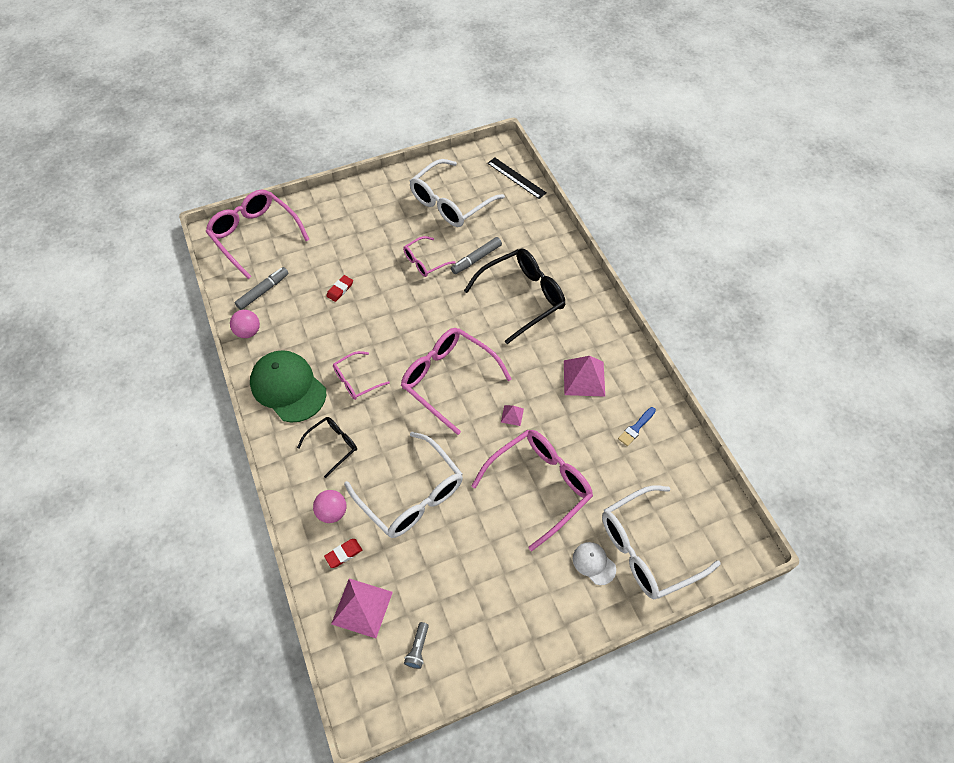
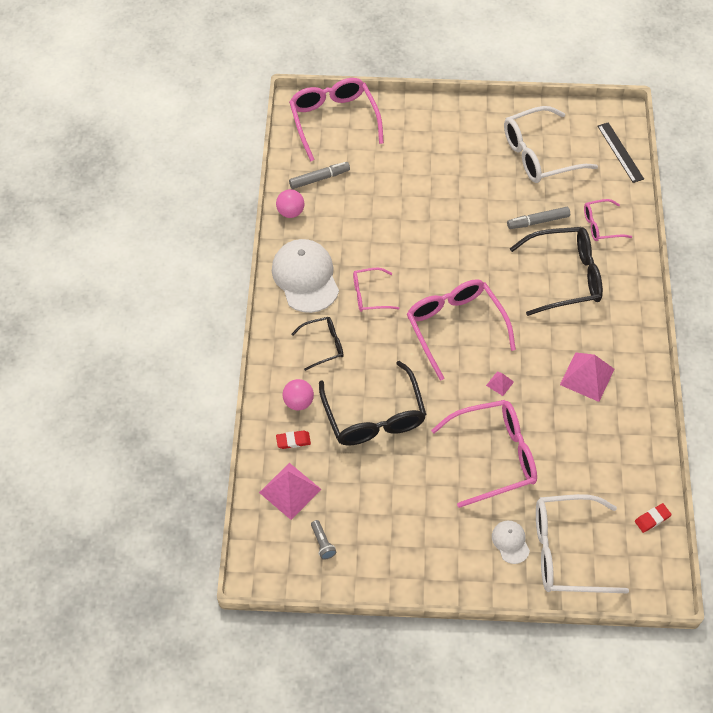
camera: 25 degrees right, 0 degrees up
green cap [250,350,326,423] -> white cap [272,239,339,313]
red eraser [327,275,353,302] -> red eraser moved to [635,503,672,533]
white glasses [344,432,463,538] -> black glasses [319,361,426,446]
pink glasses [403,236,456,277] -> pink glasses moved to [584,199,632,241]
grey flashlight [404,622,429,669] -> grey flashlight turned 60 degrees counterclockwise [311,520,337,560]
blue brush [618,407,656,446] -> none

